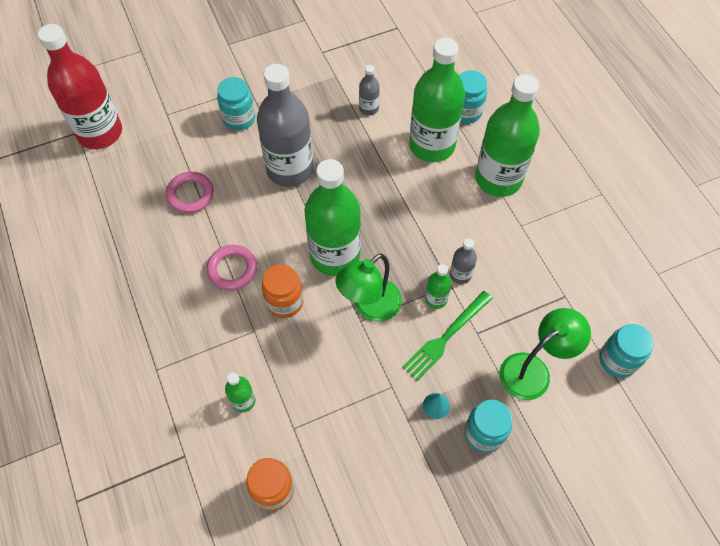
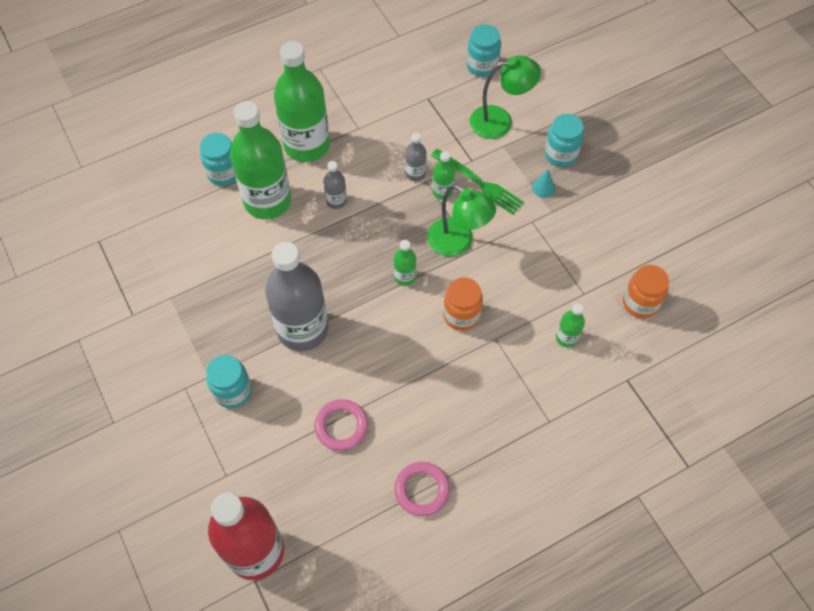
camera: 95 degrees left, 0 degrees up
pink ring [207,245,257,290] -> pink ring moved to [394,462,450,516]
green bottle [305,159,361,276] -> green bottle [394,240,416,286], size x0.44
grey bottle [359,65,380,116] -> grey bottle moved to [323,161,347,209]
green lamp [500,308,591,400] -> green lamp turned 120 degrees clockwise [470,55,541,139]

